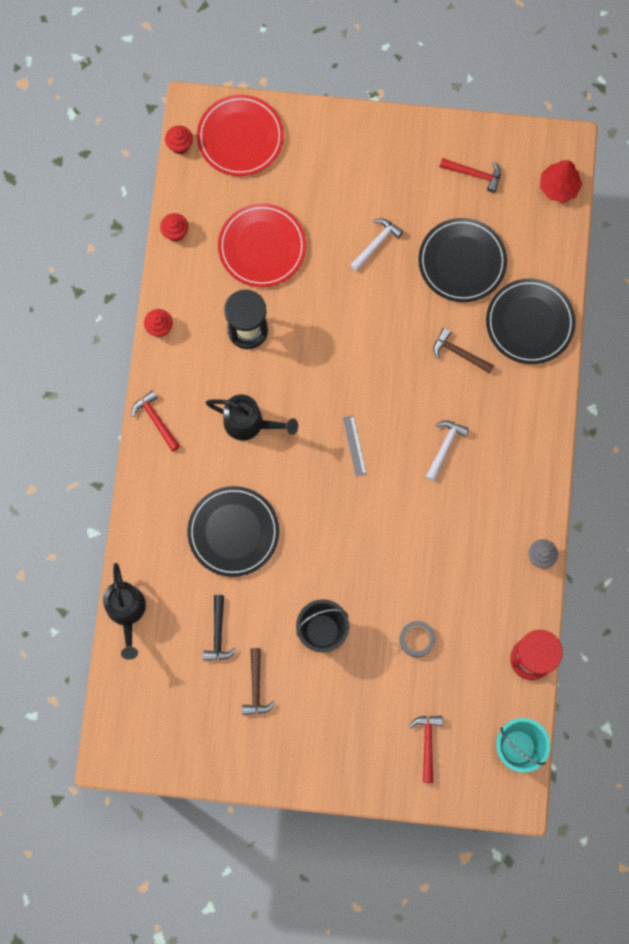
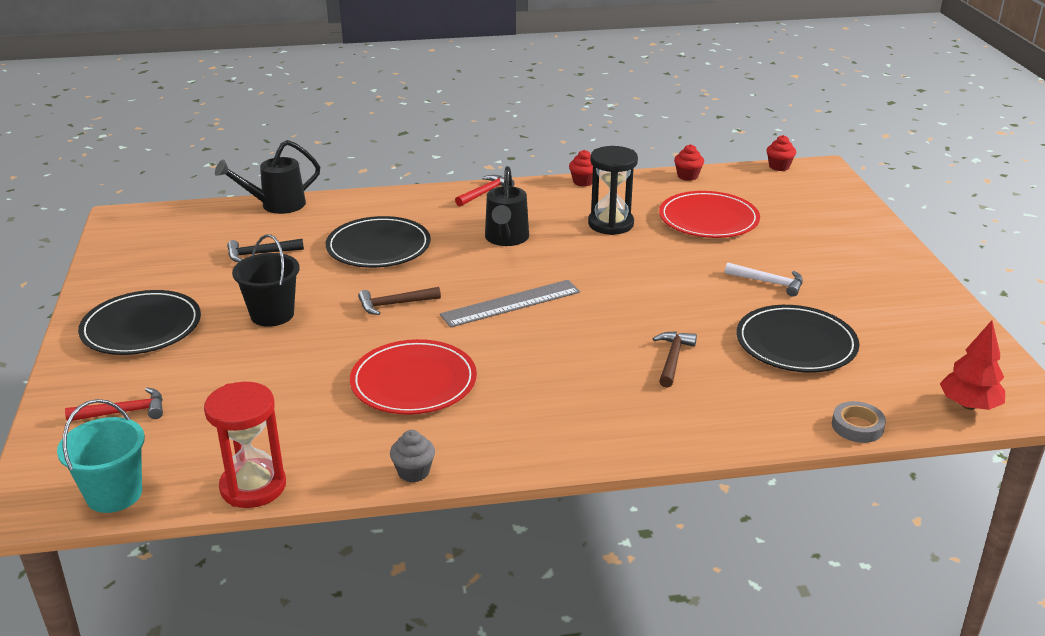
camera: 75 degrees right, 45 degrees down
red plate [197,95,284,176] -> red plate moved to [350,339,477,415]
brown hammer [242,648,275,715] -> brown hammer moved to [358,287,441,315]
grey ruler [343,416,367,476] -> grey ruler [440,280,580,328], size x1.87
grey tape [400,621,435,657] -> grey tape moved to [832,401,886,443]
white hammer [426,420,469,481] -> none
red hammer [440,158,501,193] -> none
black plate [486,279,576,364] -> black plate moved to [78,290,201,355]

